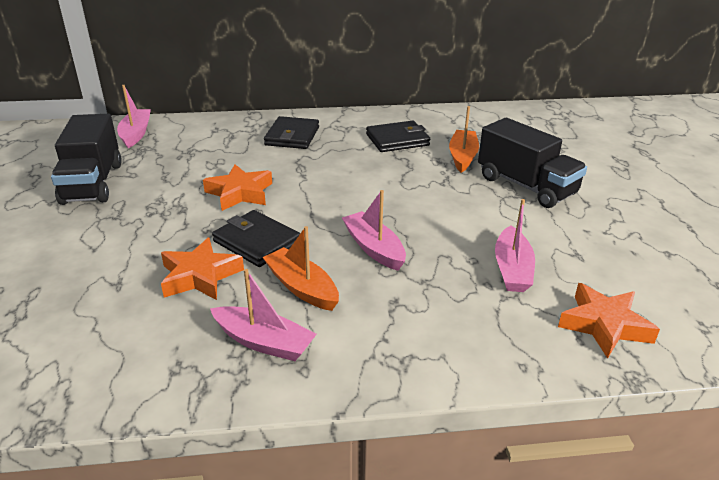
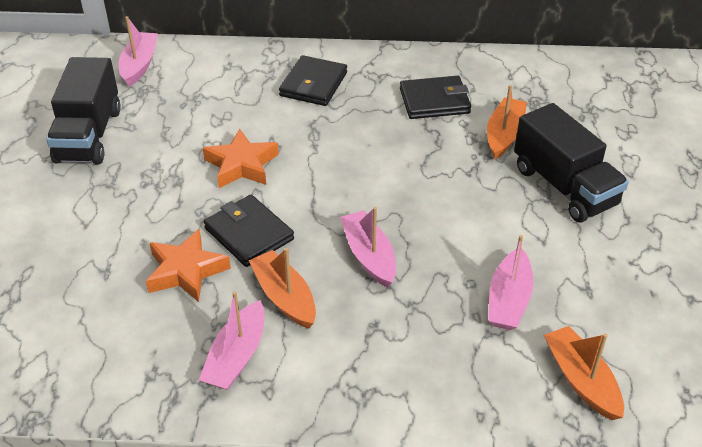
camera: 10 degrees right, 10 degrees up
pink boat [210,269,317,361] -> pink boat turned 75 degrees clockwise [199,291,265,390]
orange star [558,283,660,358] -> orange boat [544,326,624,420]

